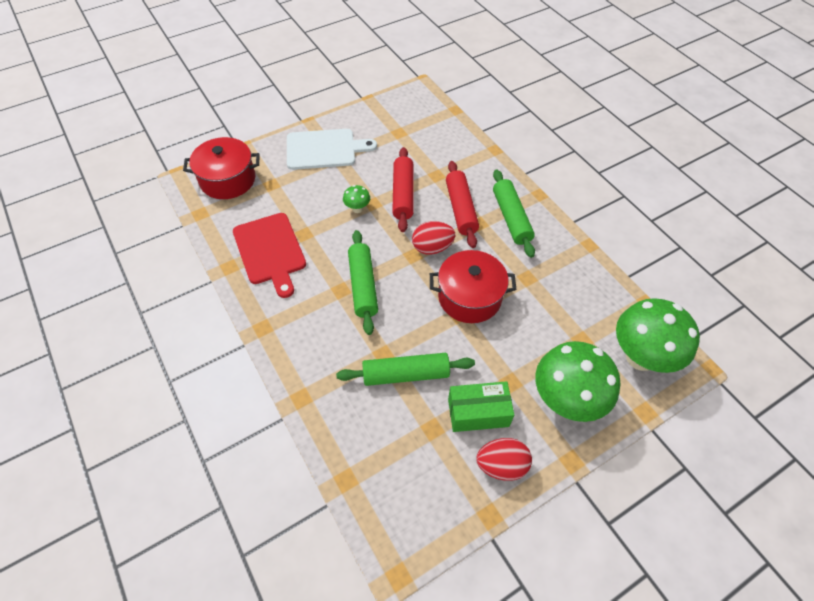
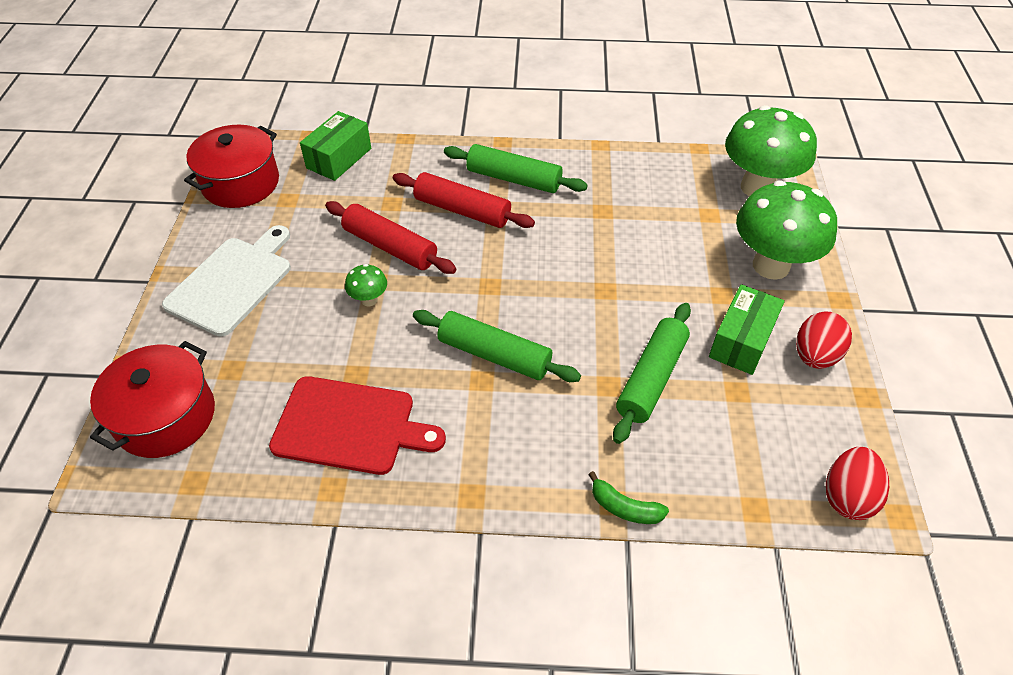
camera: 55 degrees left, 5 degrees down
red egg [412,221,455,255] -> red egg moved to [826,447,889,520]
red pot [430,250,517,323] -> red pot moved to [184,125,279,208]
none -> green box [300,111,371,181]
none -> green banana [588,471,669,524]

